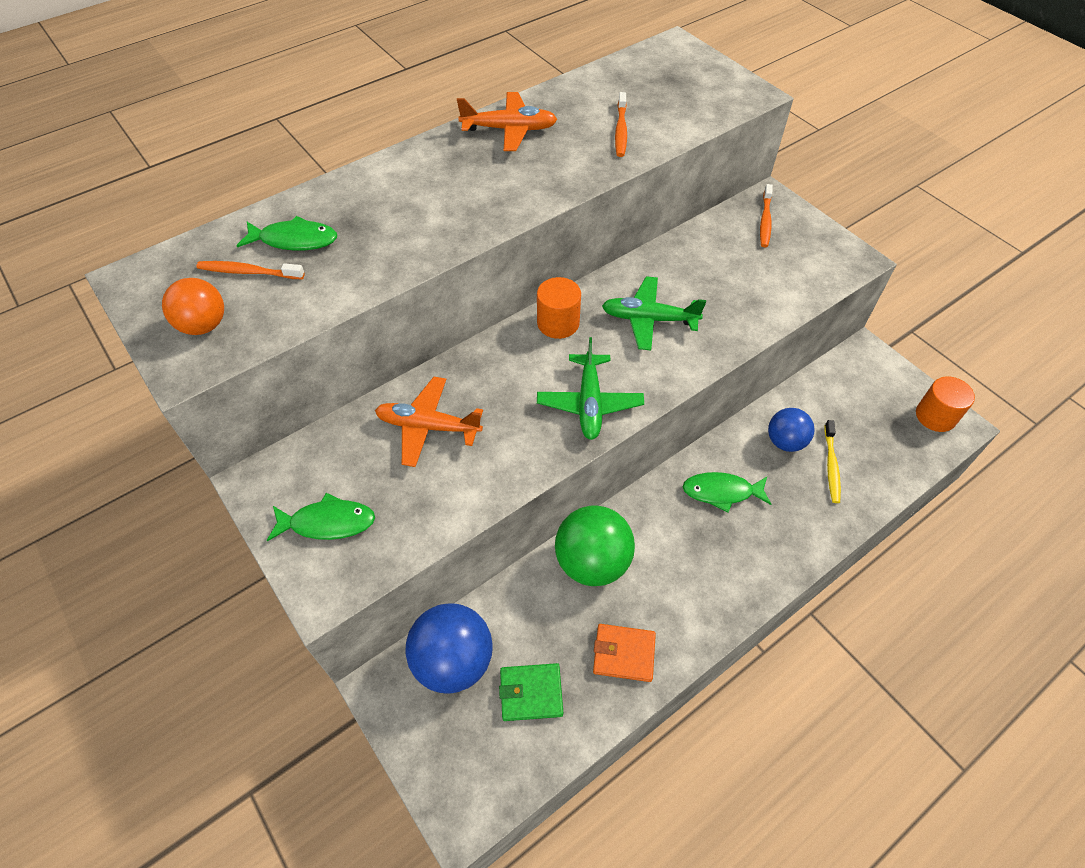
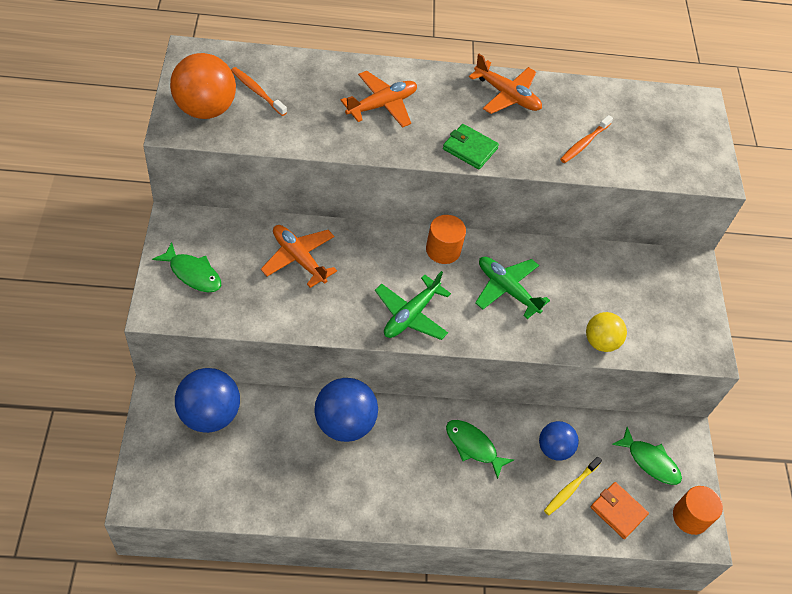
camera: 30 degrees right, 0 degrees up
orange ball [162,278,224,335] -> orange ball [170,53,236,119], size x1.61
green fish [237,216,337,251] -> green fish moved to [612,427,682,485]
green wallet [499,663,563,721] -> green wallet moved to [443,124,499,169]
green ball [555,505,635,586] -> blue ball [314,378,378,442]
orange wallet [593,624,656,682] -> orange wallet moved to [591,482,649,539]
orange toothbrush [760,184,773,247] -> none
none -> orange plane [340,71,417,128]
none -> yellow ball [586,312,627,352]

